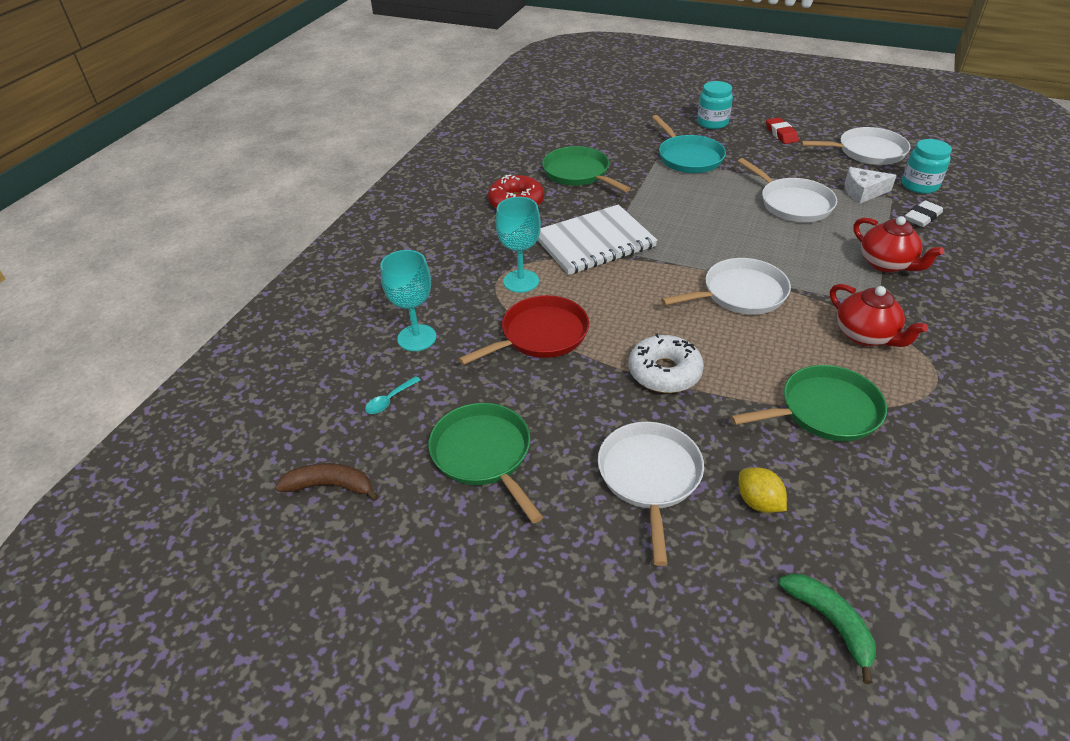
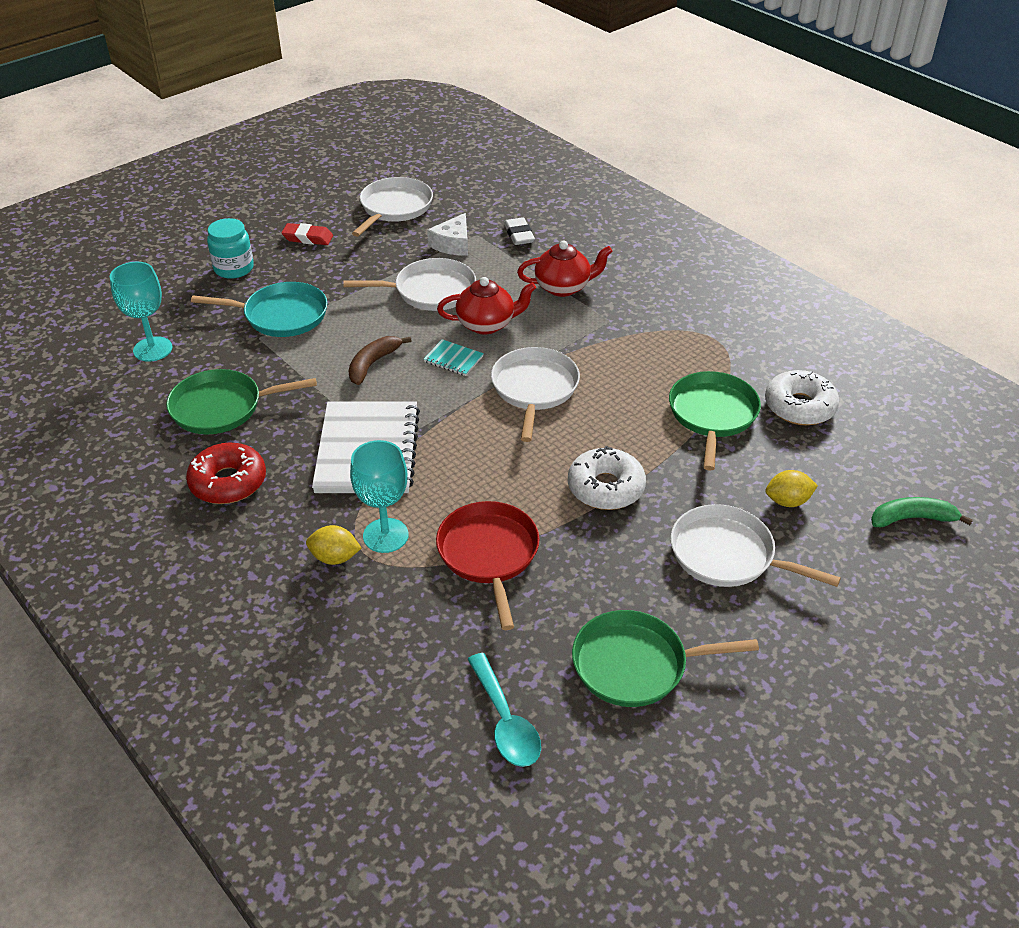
camera: 65 degrees left, 0 degrees up
brown banana [275,463,379,501] -> brown banana moved to [348,336,411,385]
turquoise spoon [365,376,421,414] -> turquoise spoon [468,653,541,767], size x1.74
turquoise goblet [381,250,436,351] -> turquoise goblet moved to [110,262,173,362]
red teapot [830,284,928,347] -> red teapot moved to [437,277,536,335]
turquoise jar [902,139,952,194] -> none
none -> yellow lemon [306,525,361,565]
none -> turquoise notebook [424,339,484,376]
none -> white donut [765,370,839,425]

